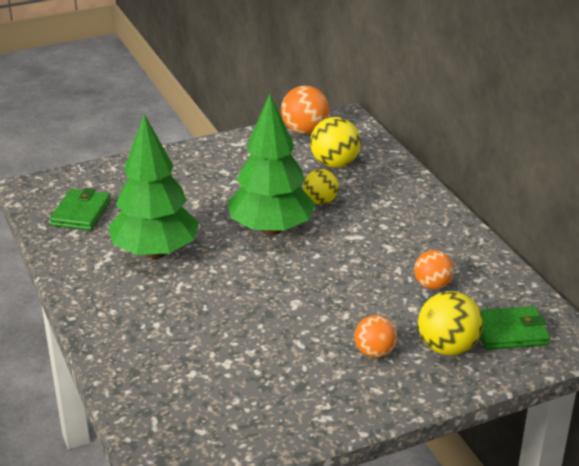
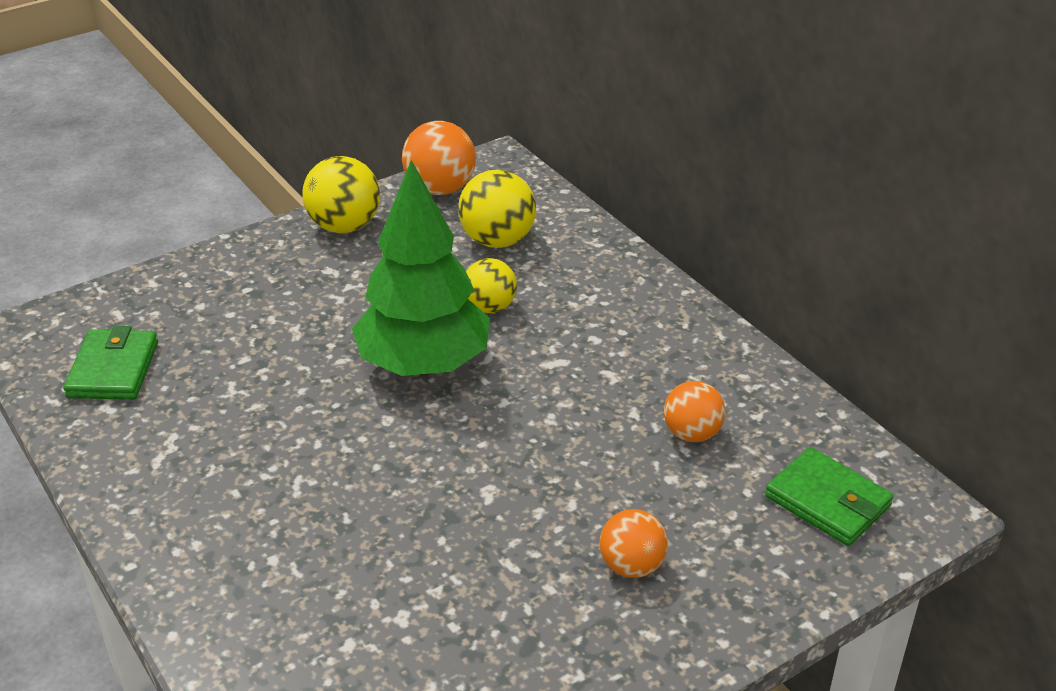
camera: 10 degrees left, 5 degrees up
green tree [109,114,199,259] -> none
yellow ball [418,291,483,356] -> yellow ball moved to [302,156,380,233]
green wallet [480,306,550,350] -> green wallet turned 60 degrees clockwise [765,447,894,546]

